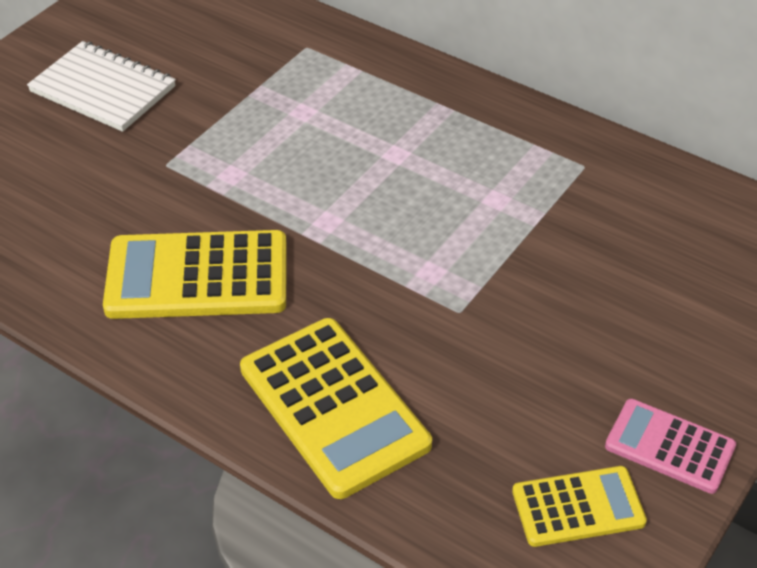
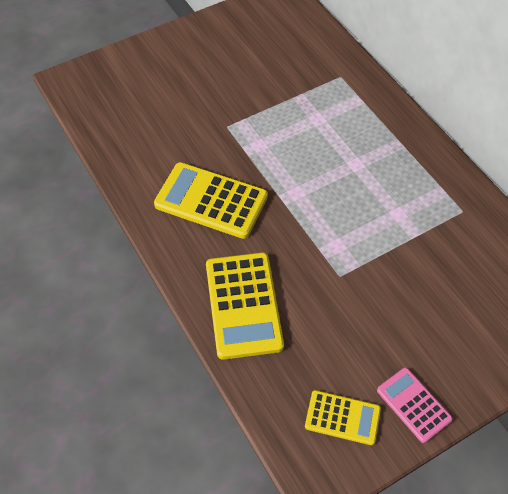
camera: 25 degrees right, 10 degrees up
white notebook [27,41,176,132] -> none

